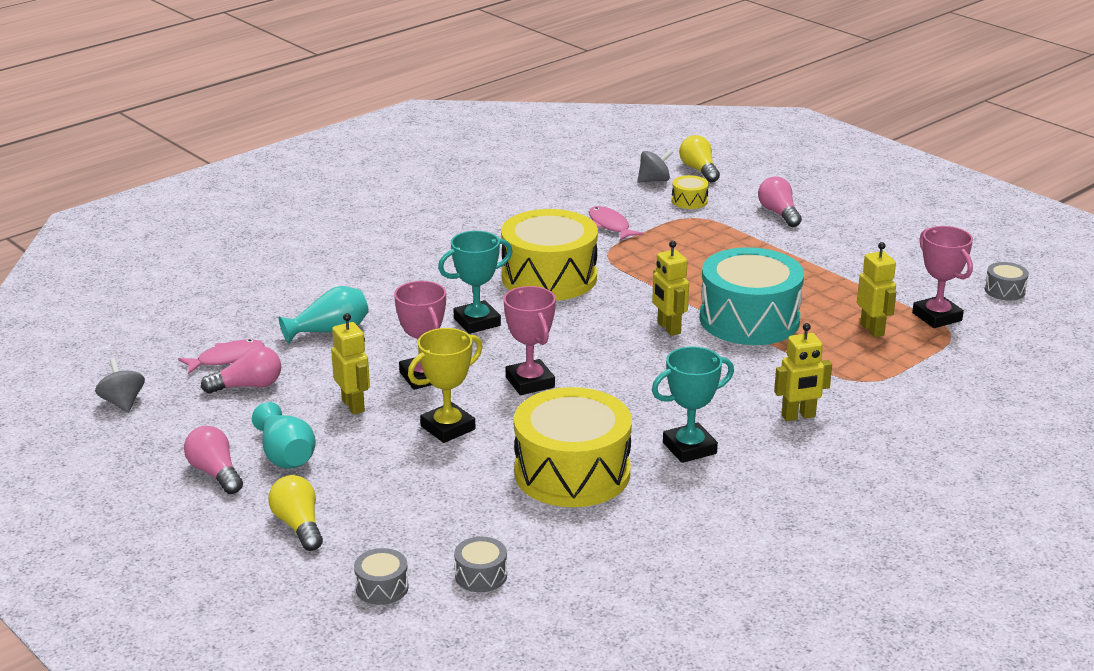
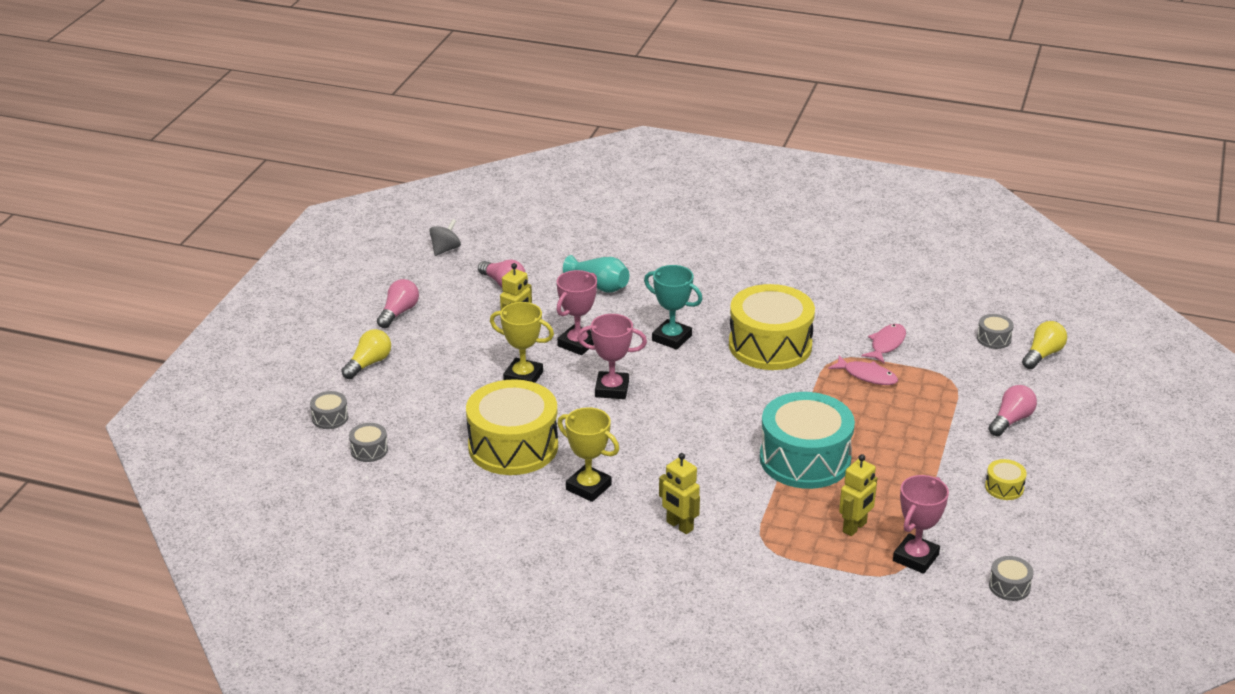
camera: 60 degrees right, 5 degrees up
pink fish [178,339,265,374] -> pink fish moved to [828,355,898,385]
turquoise vase [252,402,316,469] -> none
pink trophy [504,286,556,395] -> pink trophy turned 60 degrees clockwise [577,314,647,399]
grey spinning top [637,149,674,183] -> grey drum [977,314,1014,349]
yellow robot [652,241,689,336] -> none
turquoise trophy [652,346,734,463] -> yellow trophy [558,407,619,502]
yellow drum [672,175,709,209] -> yellow drum moved to [985,459,1027,500]

